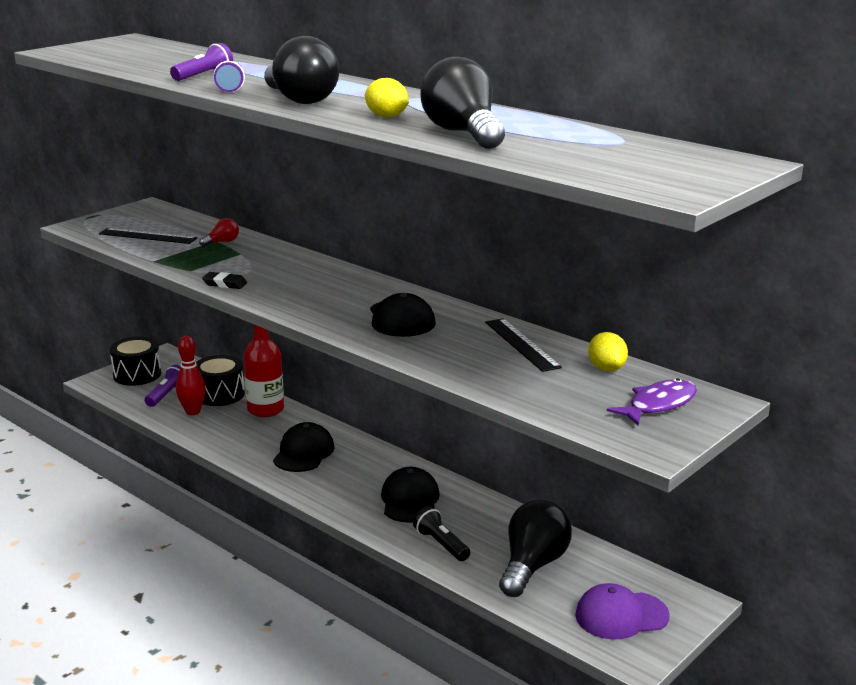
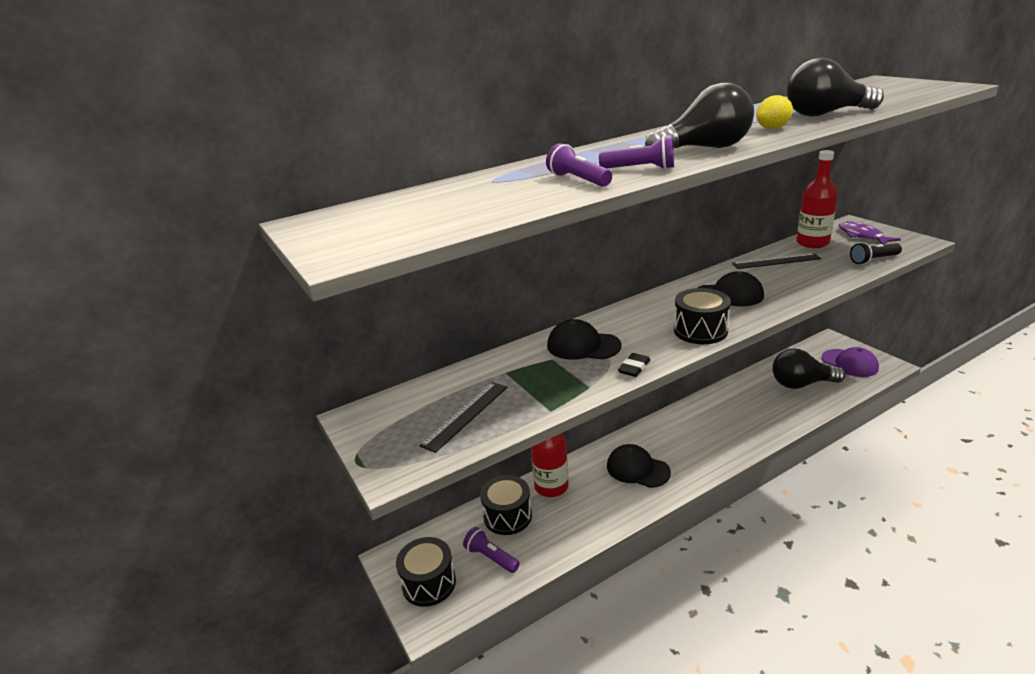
camera: 70 degrees left, 5 degrees up
red bowling pin [176,336,206,415] -> none
red light bulb [199,218,239,247] -> none
black cap [381,467,440,523] -> black cap moved to [547,319,622,360]
black flashlight [413,506,470,561] -> black flashlight moved to [850,242,902,265]
black light bulb [499,500,572,597] -> black light bulb turned 45 degrees counterclockwise [772,349,845,389]
purple cap [575,583,670,639] -> purple cap turned 45 degrees counterclockwise [821,347,879,377]
yellow lemon [588,332,628,371] -> red bottle [796,150,838,248]
none -> black drum [674,288,731,344]

